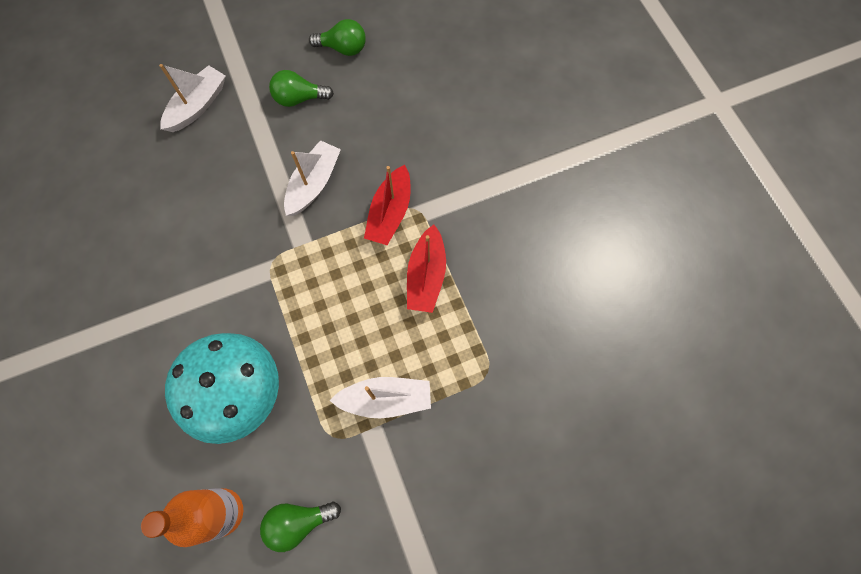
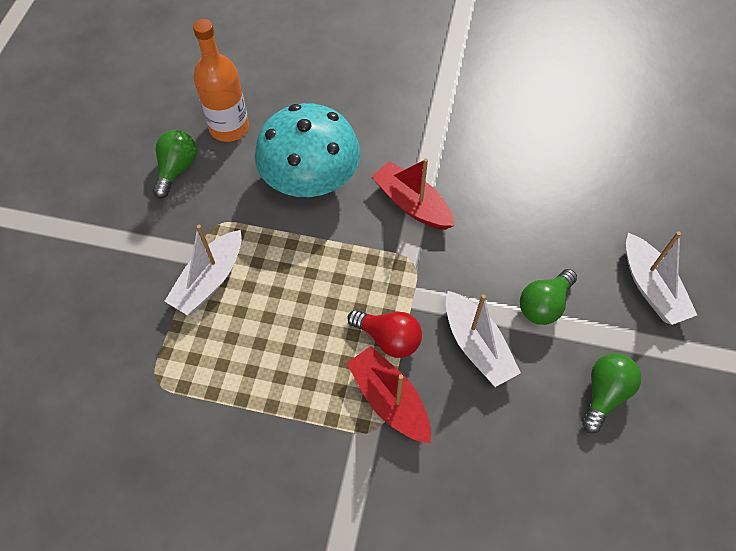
camera: 125 degrees right, 10 degrees down
green light bulb [309,19,366,56] -> green light bulb moved to [520,269,577,325]
red boat [407,225,446,313] -> red boat moved to [371,158,455,230]
none -> red light bulb [347,310,422,358]

